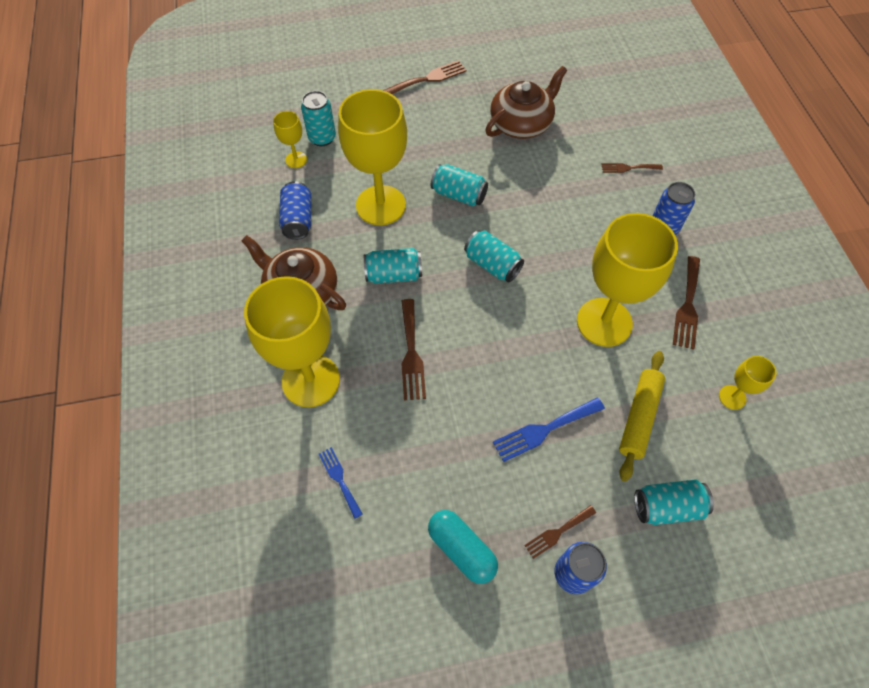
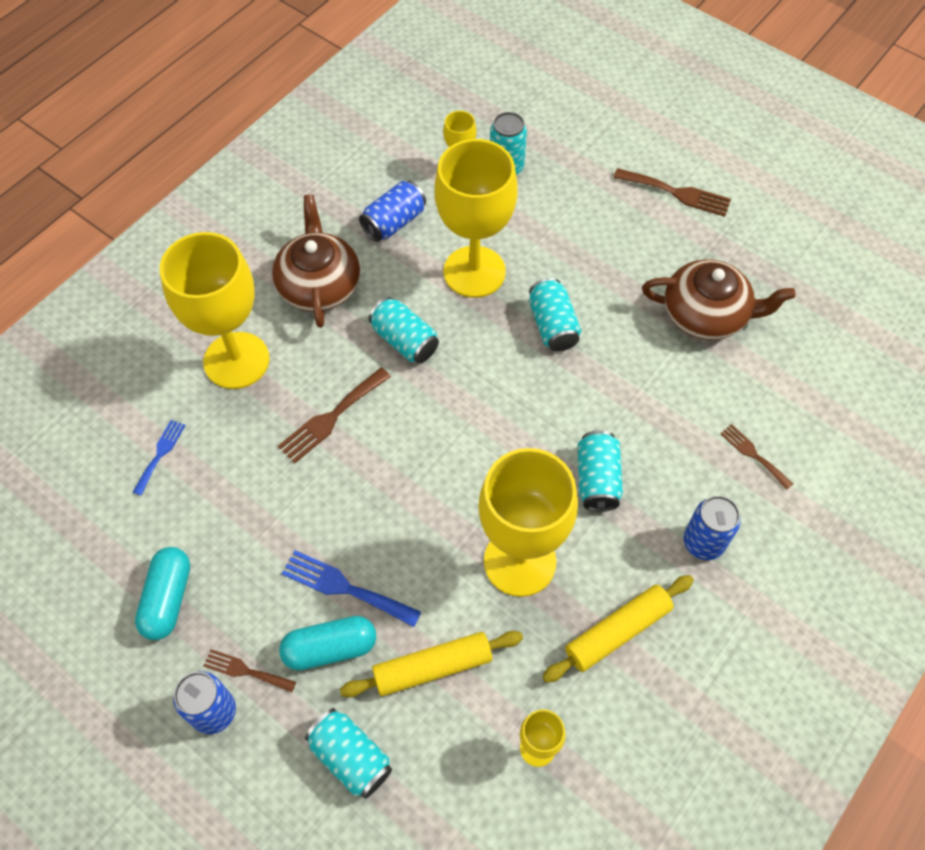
camera: 50 degrees right, 0 degrees up
turquoise can [464,230,524,283] -> turquoise can moved to [578,430,623,512]
brown fork [673,256,700,350] -> yellow rolling pin [542,575,694,683]
none -> turquoise capsule [279,616,376,671]

